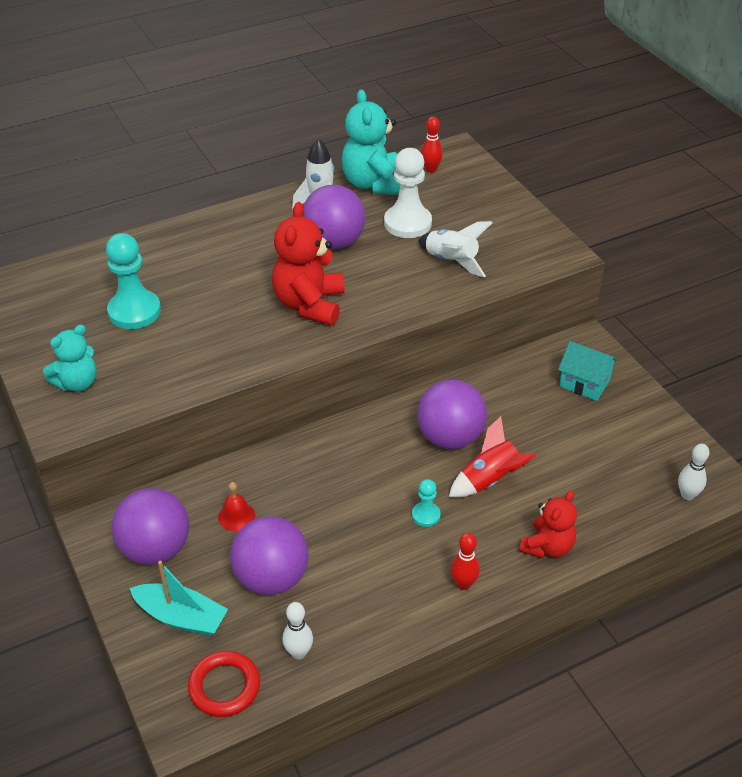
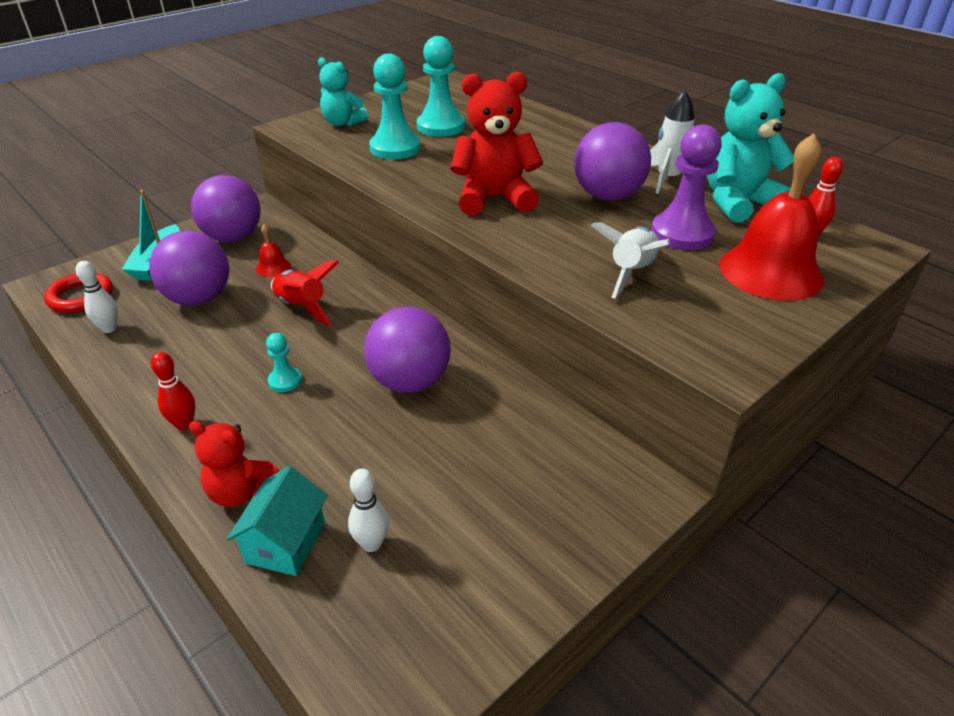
camera: 75 degrees right, 5 degrees down
white pawn [384,148,432,238] -> purple pawn [651,124,722,250]
red rocket [449,416,536,498] -> red rocket moved to [271,260,339,326]
turquoise house [558,341,618,401] -> turquoise house moved to [227,466,328,576]
white bowling pin [678,444,710,500] -> white bowling pin moved to [348,469,389,552]
none -> turquoise pawn [369,53,421,160]
none -> red bell [719,133,824,301]

